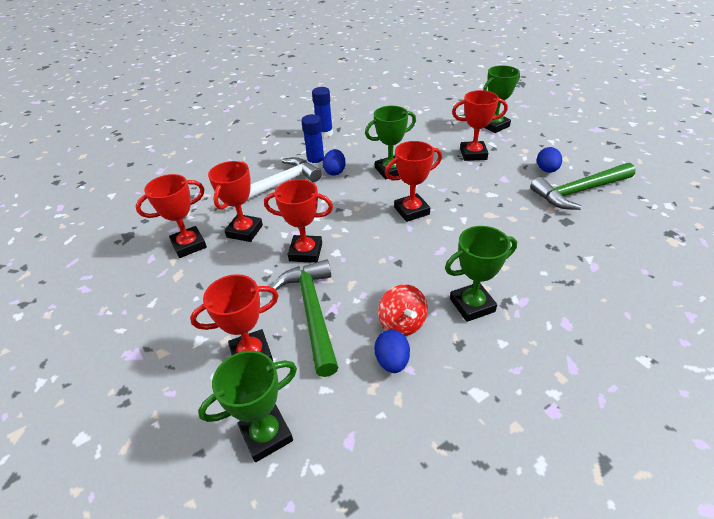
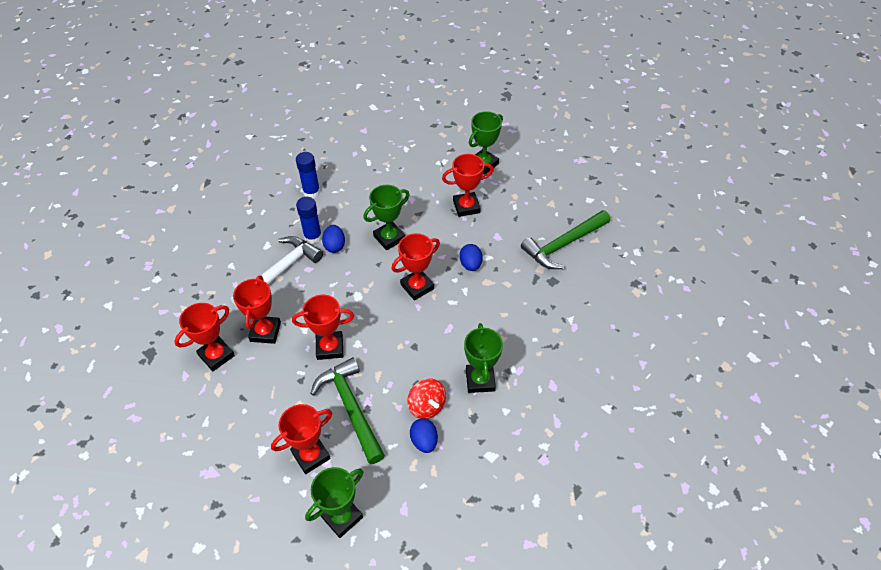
camera: 15 degrees left, 10 degrees up
green trophy [445,226,517,322] -> green trophy turned 60 degrees counterclockwise [464,323,503,393]
blue egg [537,147,562,173] -> blue egg moved to [459,244,483,271]

